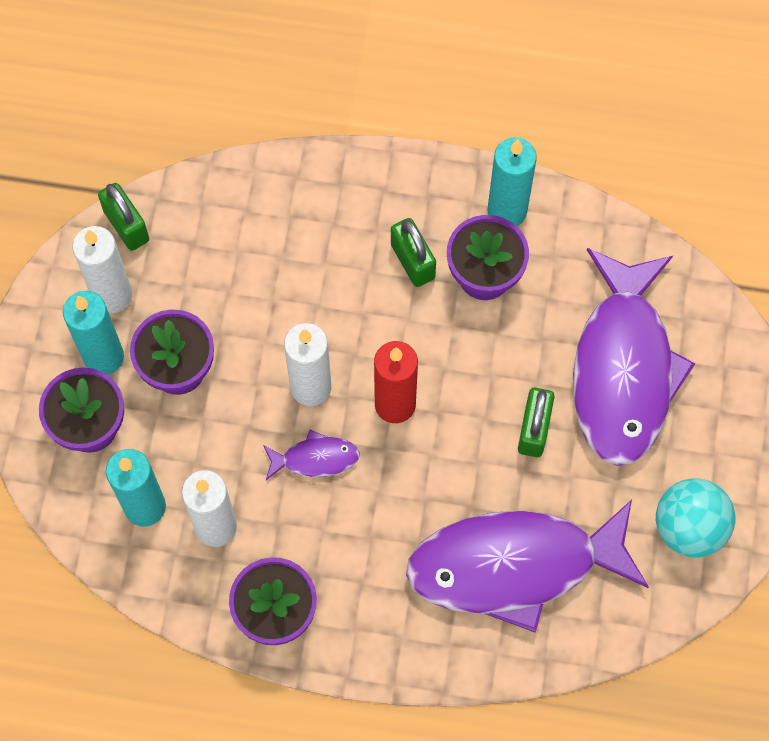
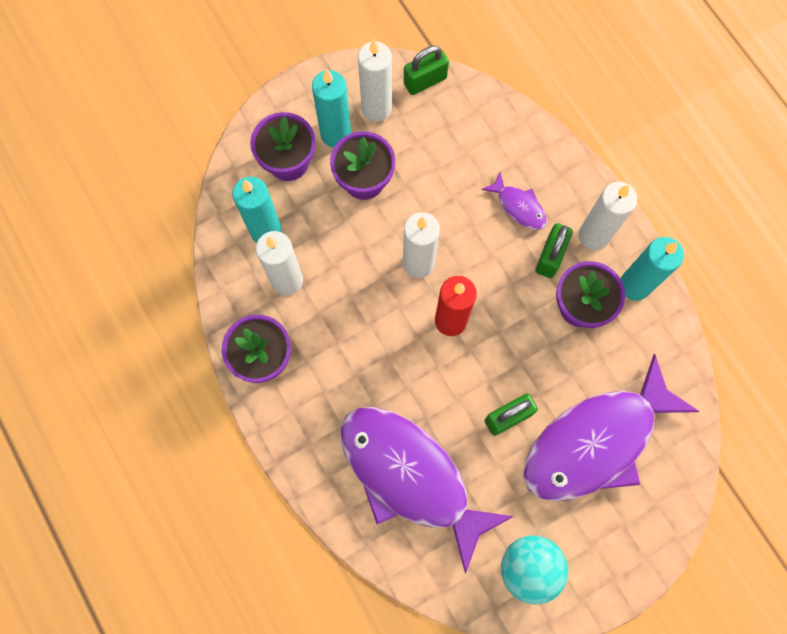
camera: 50 degrees right, 5 degrees up
green padlock [98,183,149,251] -> green padlock turned 45 degrees clockwise [404,46,449,95]
purple fish [263,430,360,480] -> purple fish moved to [481,172,547,230]
none -> white candle [579,182,637,250]

